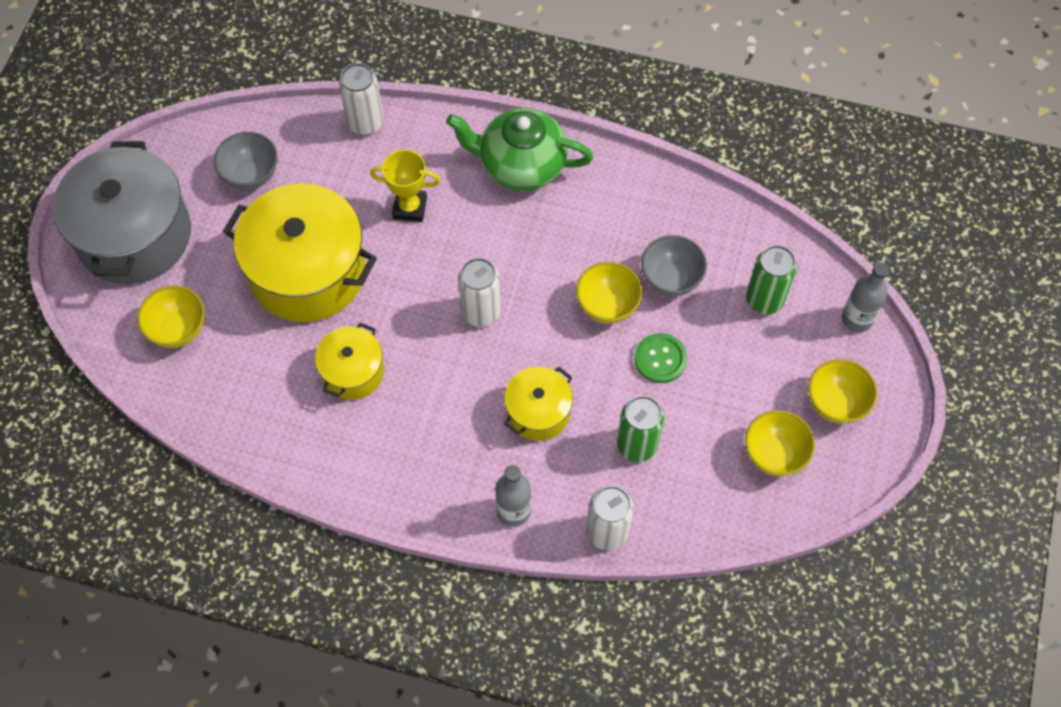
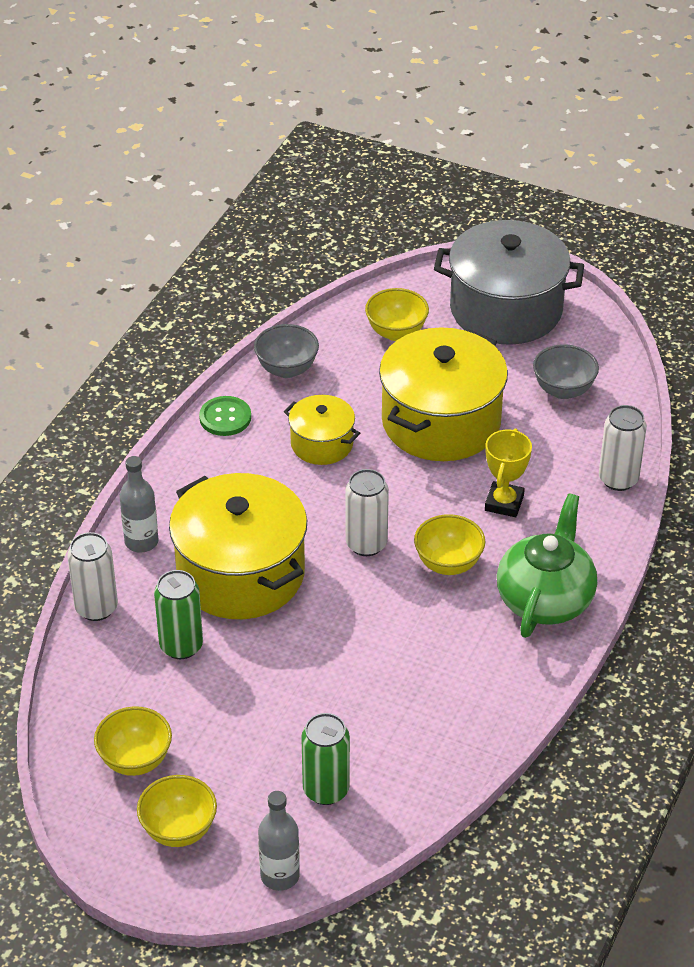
camera: 100 degrees right, 20 degrees down
yellow pot [504,367,573,441] -> yellow pot [169,473,307,619], size x1.92
yellow bowl [576,262,643,323] -> yellow bowl moved to [414,514,485,575]
green button [634,333,687,383] -> green button moved to [199,396,251,436]
grey bowl [641,235,707,296] -> grey bowl moved to [254,324,319,378]

